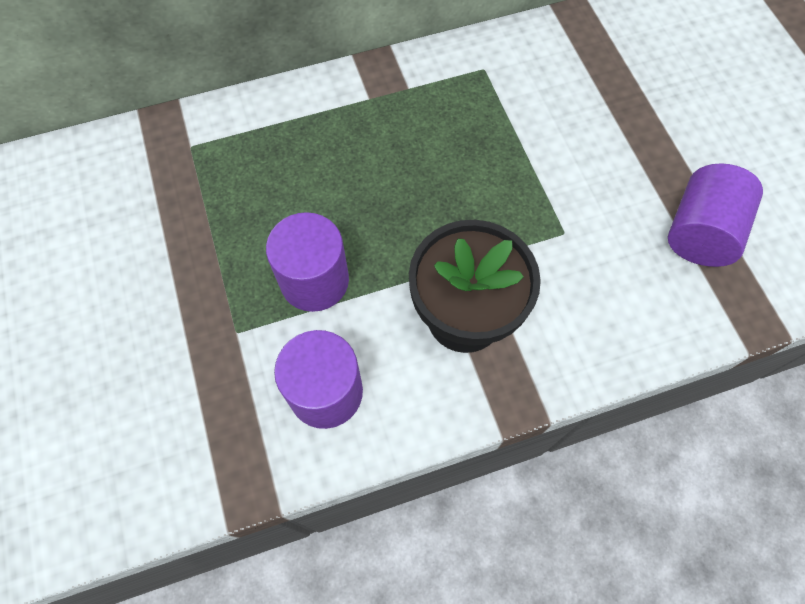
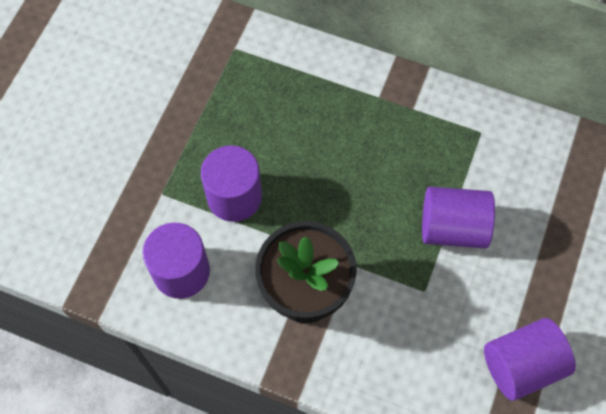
camera: 40 degrees right, 0 degrees up
none -> purple cylinder [422,187,495,249]

